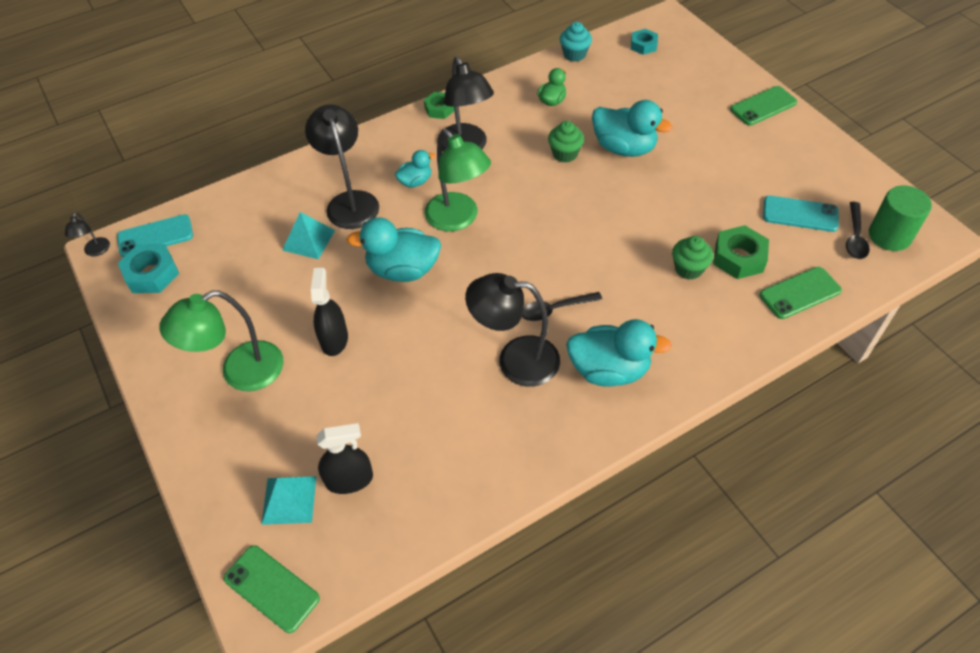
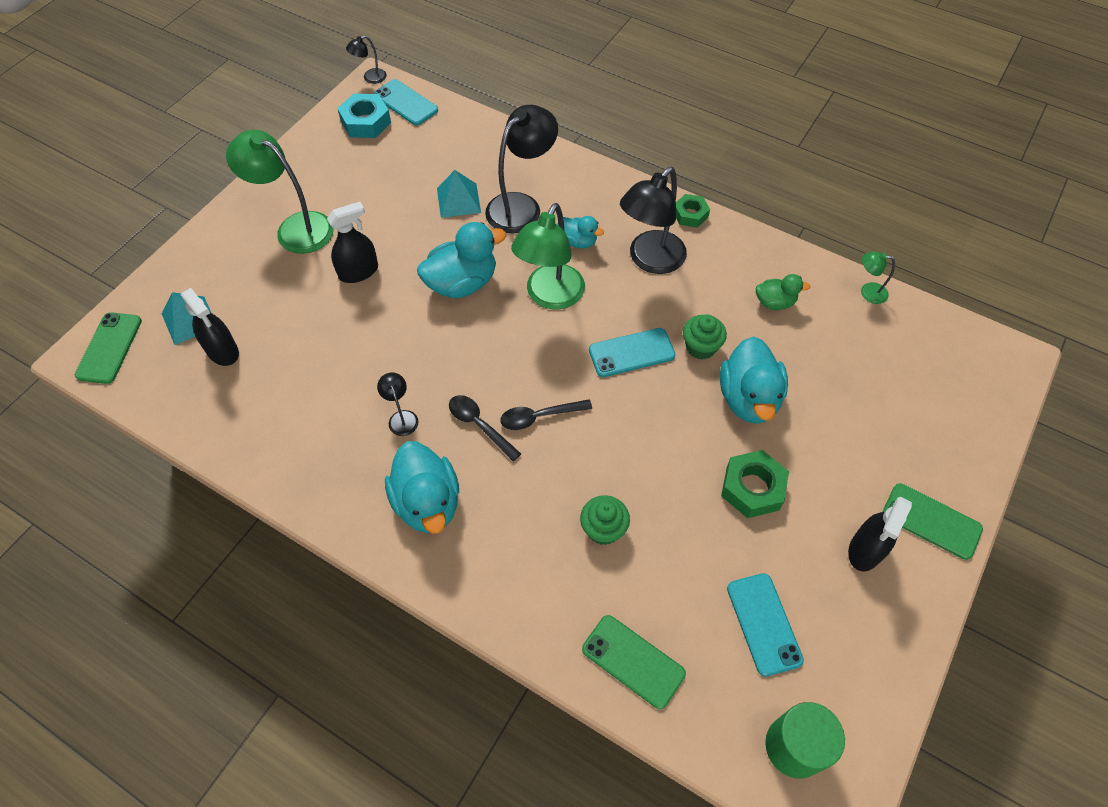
camera: 60 degrees right, 5 degrees up
turquoise duck [347,217,441,282] -> turquoise duck turned 90 degrees clockwise [417,222,506,298]
black lamp [465,273,560,387] -> black lamp [377,373,418,436], size x0.46
turquoise cupcake [560,22,592,62] -> green lamp [861,251,895,304]
turquoise nut [631,29,658,55] -> none
green nut [713,225,769,279] -> green nut moved to [721,450,789,518]
black spoon [846,202,870,259] -> black spoon moved to [500,399,592,430]
none -> turquoise phone [589,328,675,377]
none -> black spray bottle [848,497,912,571]

